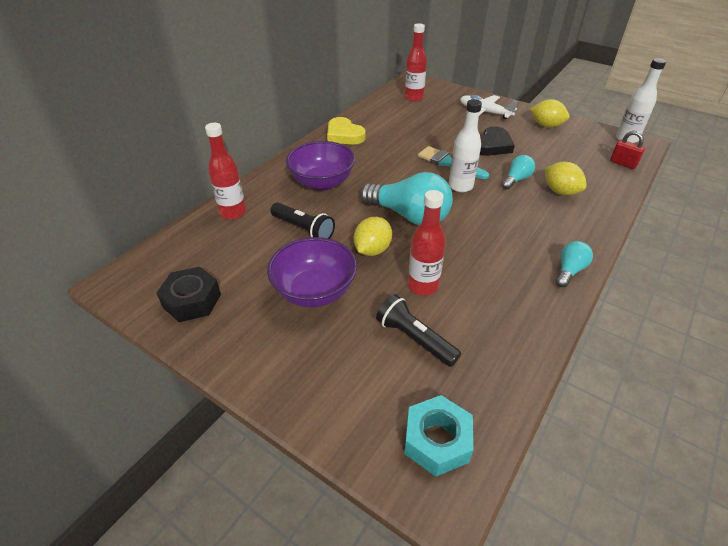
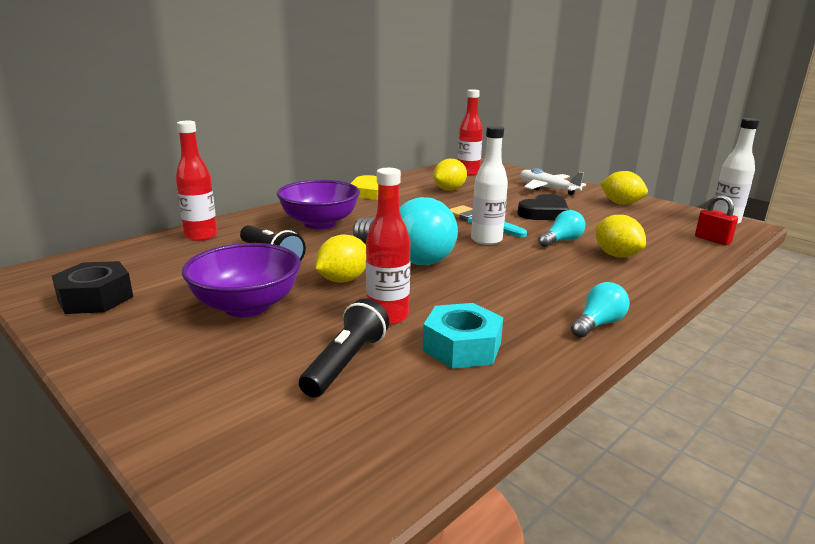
camera: 10 degrees right, 20 degrees down
black flashlight [376,294,461,367] -> black flashlight turned 60 degrees clockwise [299,298,389,398]
turquoise nut [404,395,473,477] -> turquoise nut moved to [423,303,503,369]
none -> yellow lemon [433,159,467,191]

